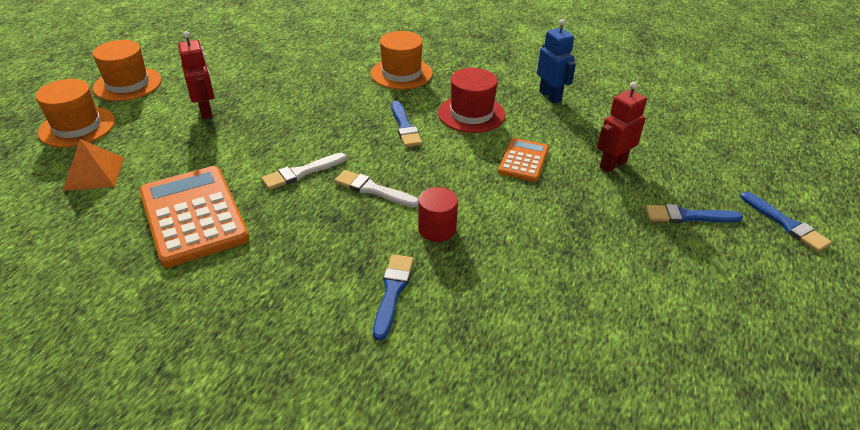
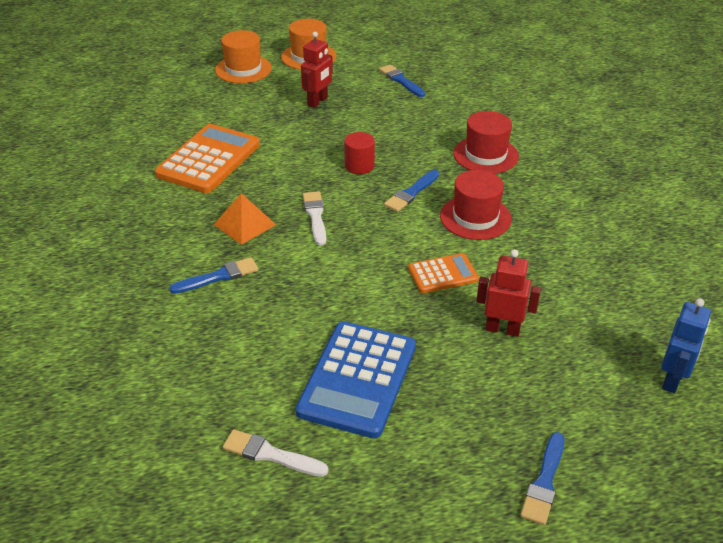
camera: 55 degrees right, 0 degrees up
orange pyramid [63,139,124,191] -> orange pyramid moved to [214,193,276,245]
white brush [261,153,346,190] -> white brush moved to [223,429,329,477]
orange hat [371,31,433,90] -> red hat [453,111,519,174]
red cylinder [418,187,458,242] -> red cylinder moved to [344,132,375,174]
blue robot [537,19,576,104] -> blue robot moved to [661,298,711,393]
blue brush [646,204,743,223] -> blue brush moved to [379,64,426,97]
none -> blue calculator [295,322,416,438]

